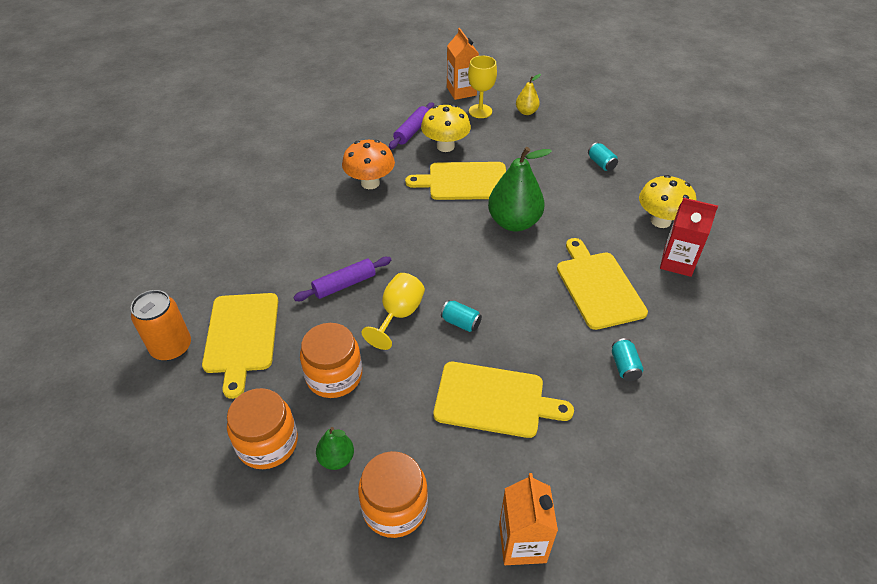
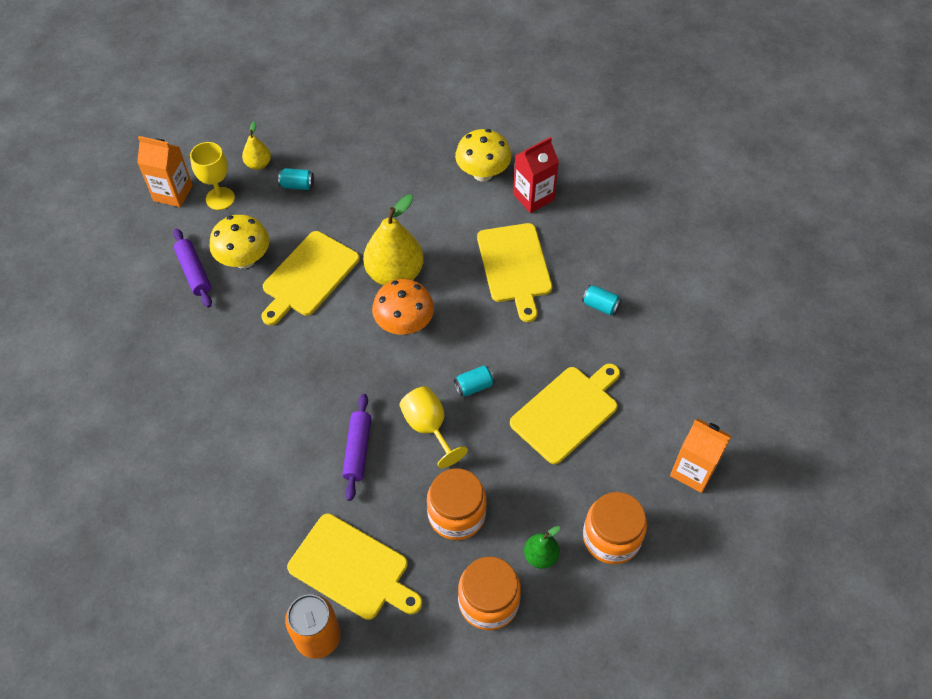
camera: 55 degrees left, 10 degrees up
orange mushroom [342,140,395,189] -> orange mushroom moved to [372,279,434,335]
green pear [488,147,552,231] -> yellow pear [363,195,424,286]
yellow cutting board [557,238,648,330] -> yellow cutting board turned 120 degrees counterclockwise [477,223,552,322]
turquoise can [588,143,618,171] -> turquoise can moved to [278,168,314,190]

